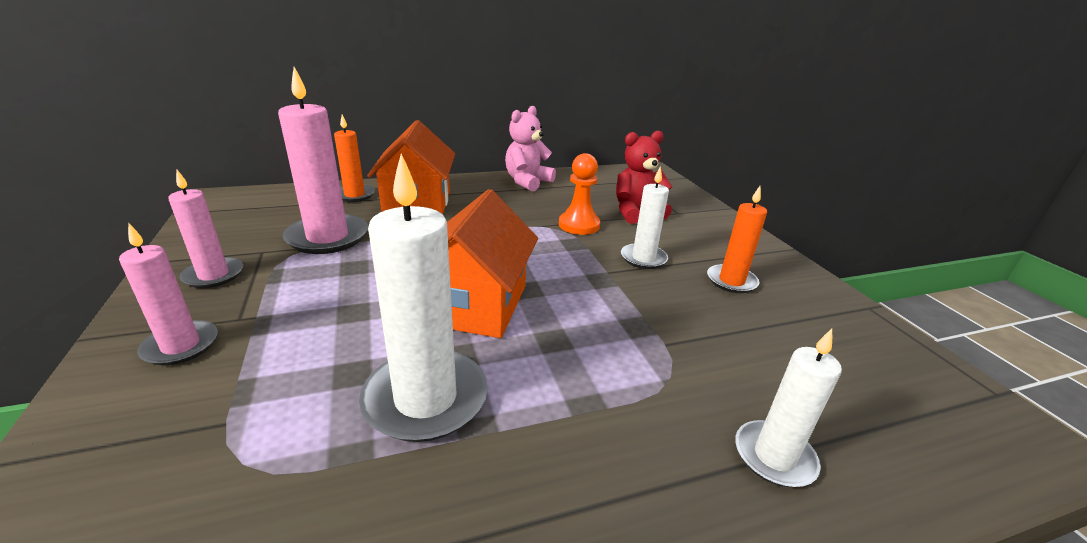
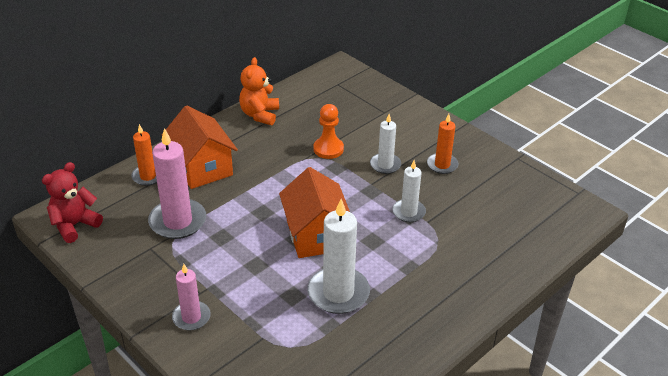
camera: 25 degrees left, 10 degrees up
pink candle [168,170,243,288] -> none
pink teddy bear [505,106,556,191] -> orange teddy bear [239,57,279,125]
red teddy bear [616,131,672,224] -> red teddy bear moved to [42,162,103,243]
white candle [735,329,842,487] -> white candle moved to [392,160,426,222]

